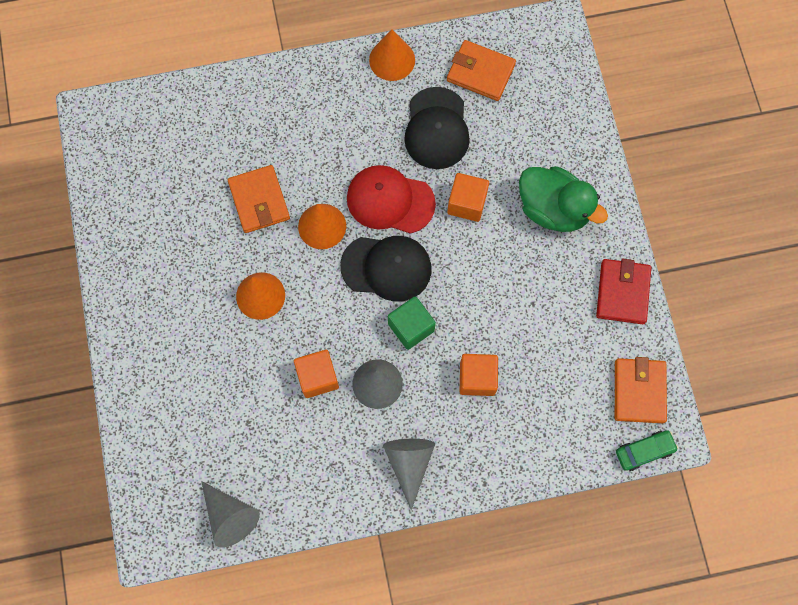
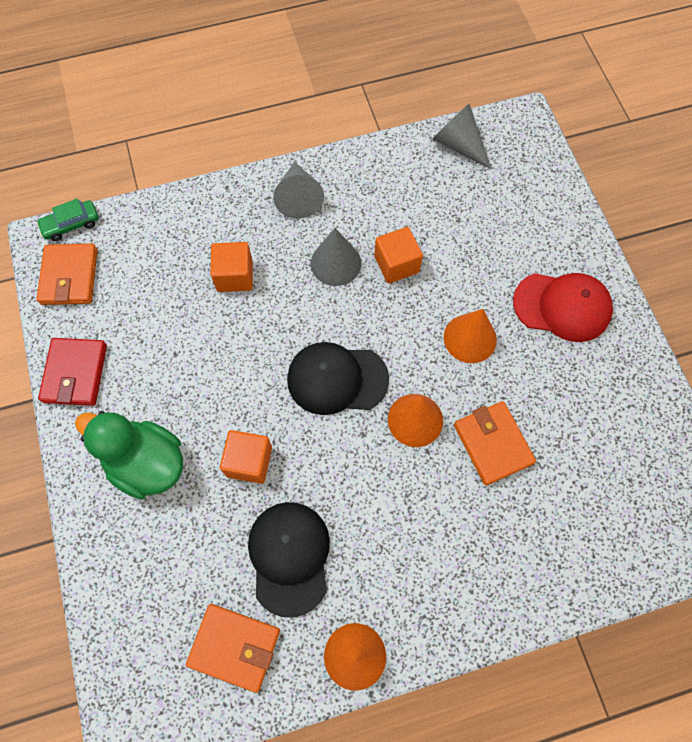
camera: 175 degrees right, 5 degrees down
red cap [347,165,436,234] -> red cap moved to [513,273,613,342]
green cube [388,296,436,350] -> none

